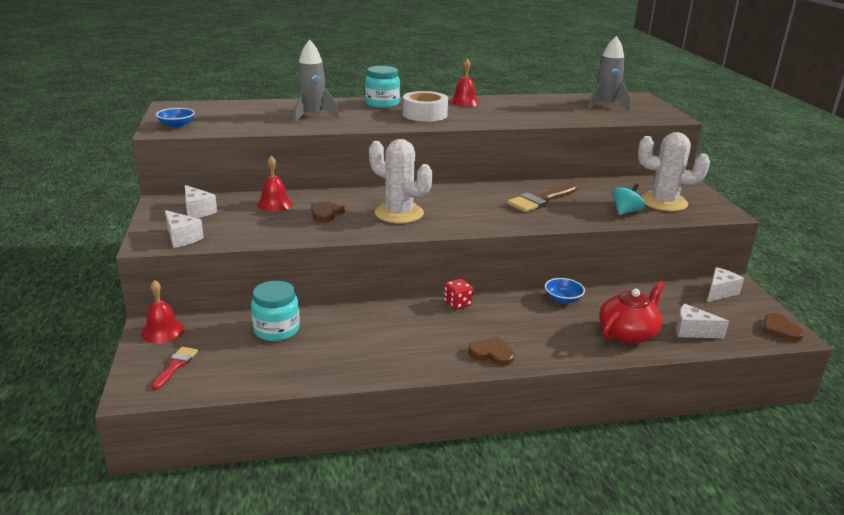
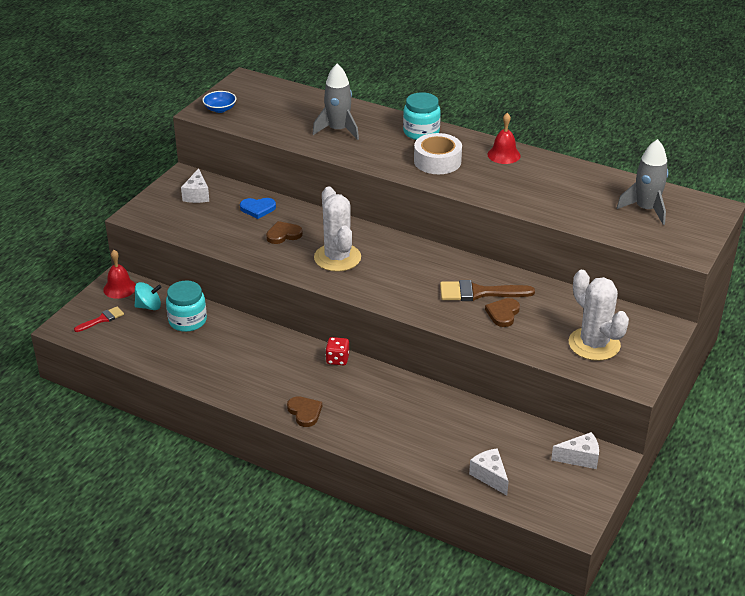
camera: 40 degrees right, 10 degrees up
white cheese [165,210,204,248] -> none
red bell [257,155,293,212] -> blue heart [240,198,276,219]
blue bowl [545,278,585,304] -> none
red teapot [599,281,665,344] -> none
turquoise spinning top [612,184,645,215] -> turquoise spinning top moved to [135,282,161,310]
brown heart [763,313,804,342] -> brown heart moved to [485,298,520,327]

